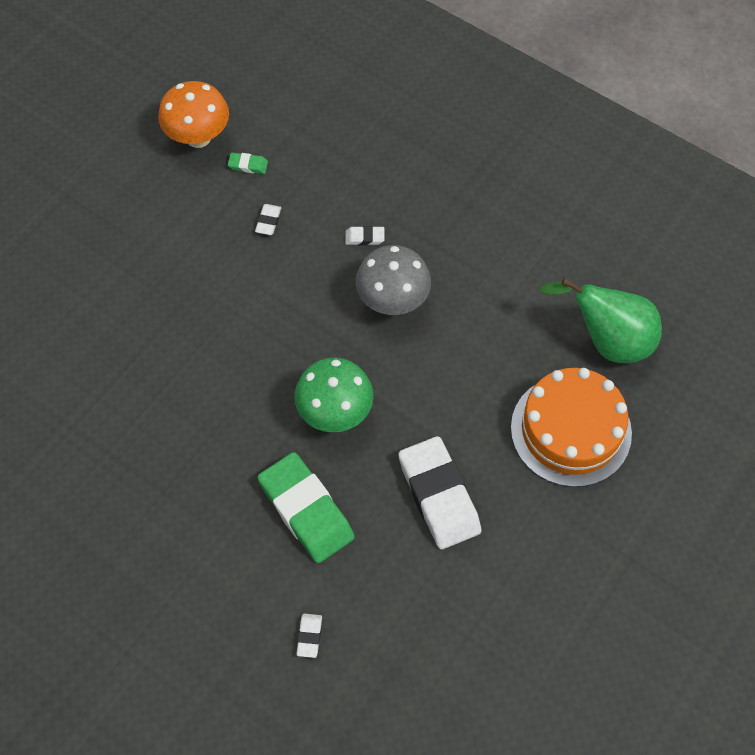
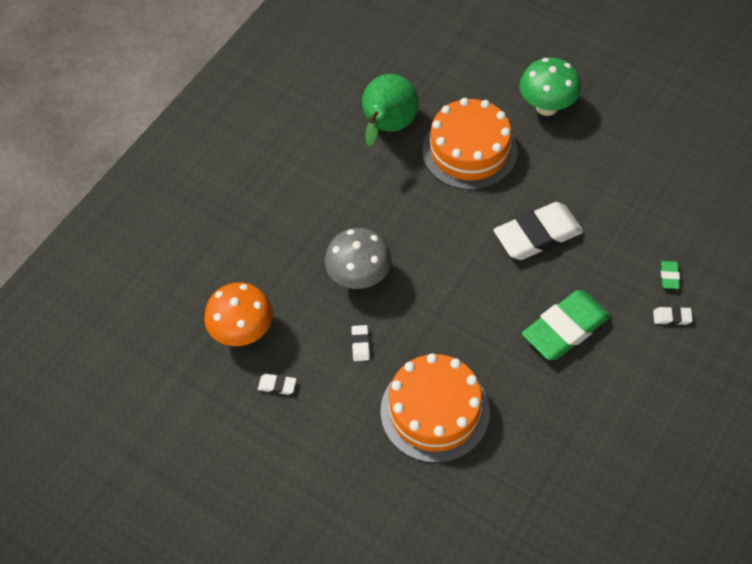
camera: 90 degrees left, 5 degrees down
orange mushroom [158,81,229,148] -> orange mushroom moved to [204,283,273,346]
green eraser [228,153,268,174] -> green eraser moved to [661,261,680,289]
green mushroom [294,358,374,432] -> green mushroom moved to [520,58,581,116]
white eraser [345,226,384,245] -> white eraser moved to [351,325,370,361]
none -> orange cake [380,353,490,463]

